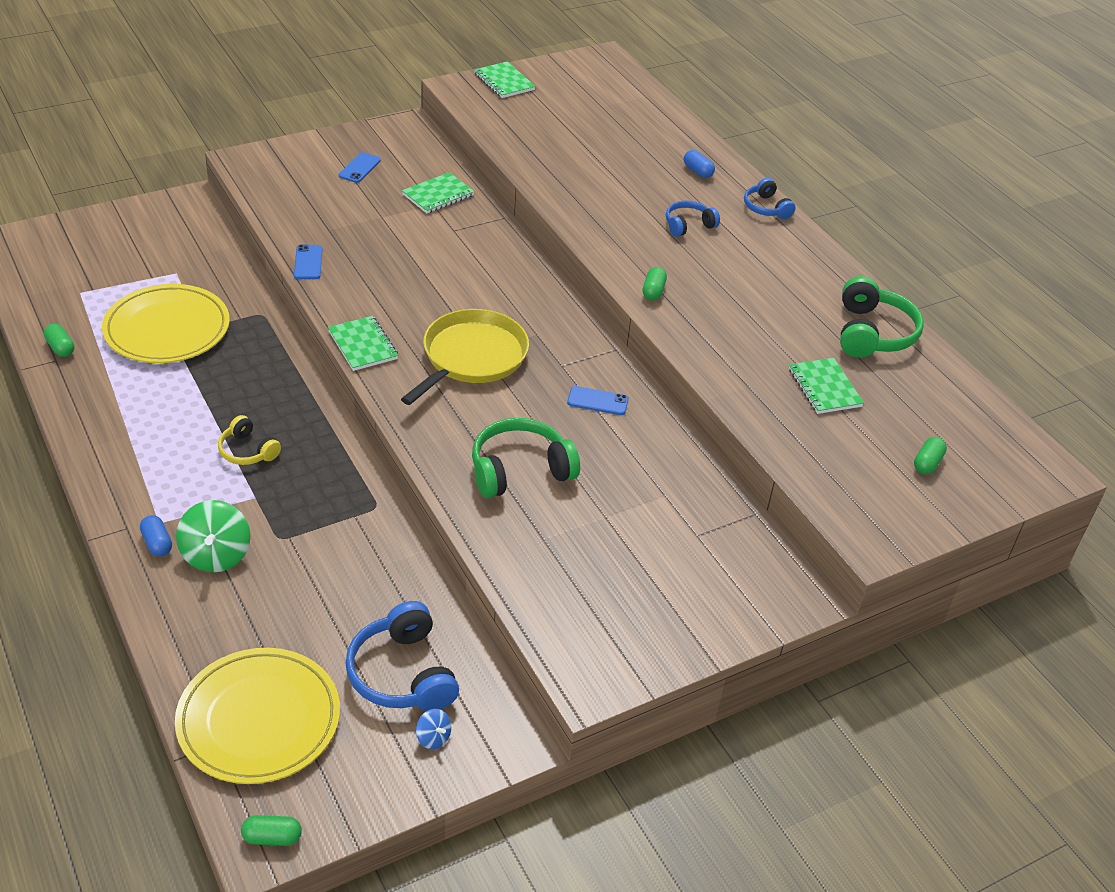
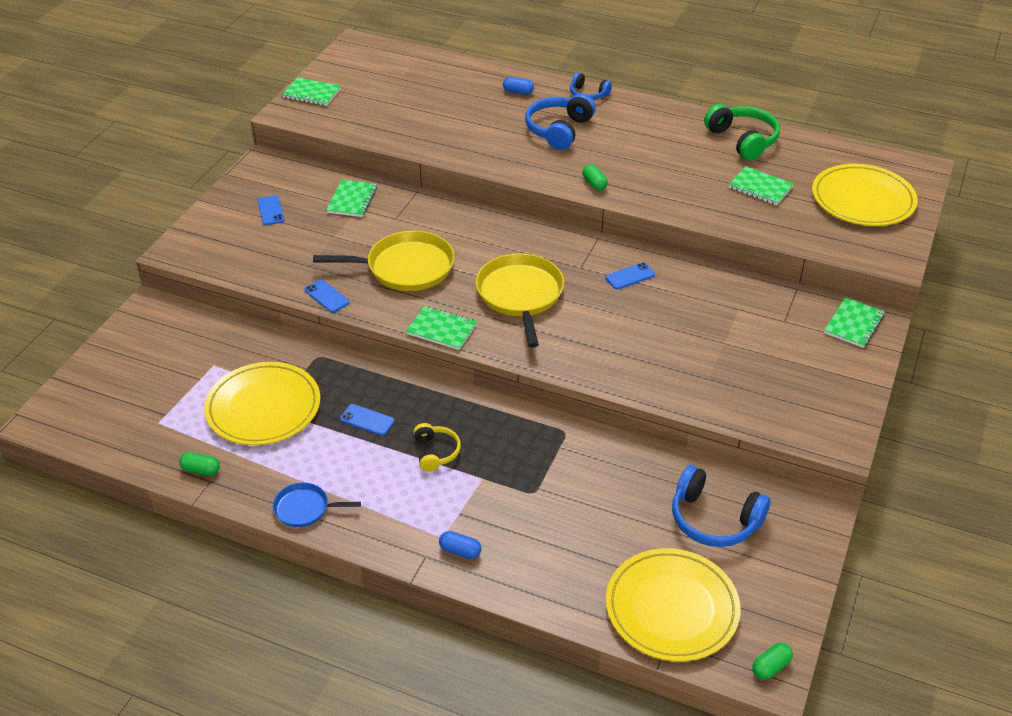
camera: 35 degrees left, 0 degrees up
green spinning top [176,500,251,572] -> none
yellow headphones [218,415,281,465] -> yellow headphones turned 105 degrees counterclockwise [413,423,461,472]
blue spinning top [416,709,451,749] -> none
green headphones [472,418,580,498] -> none
blue headphones [666,201,720,237] -> blue headphones [525,93,596,150], size x1.70
green capsule [914,437,947,474] -> yellow plate [812,164,918,226]
none -> blue pan [273,483,361,527]
none -> yellow pan [313,231,455,291]
none -> blue phone [340,404,395,436]
none -> green notebook [824,297,885,348]

